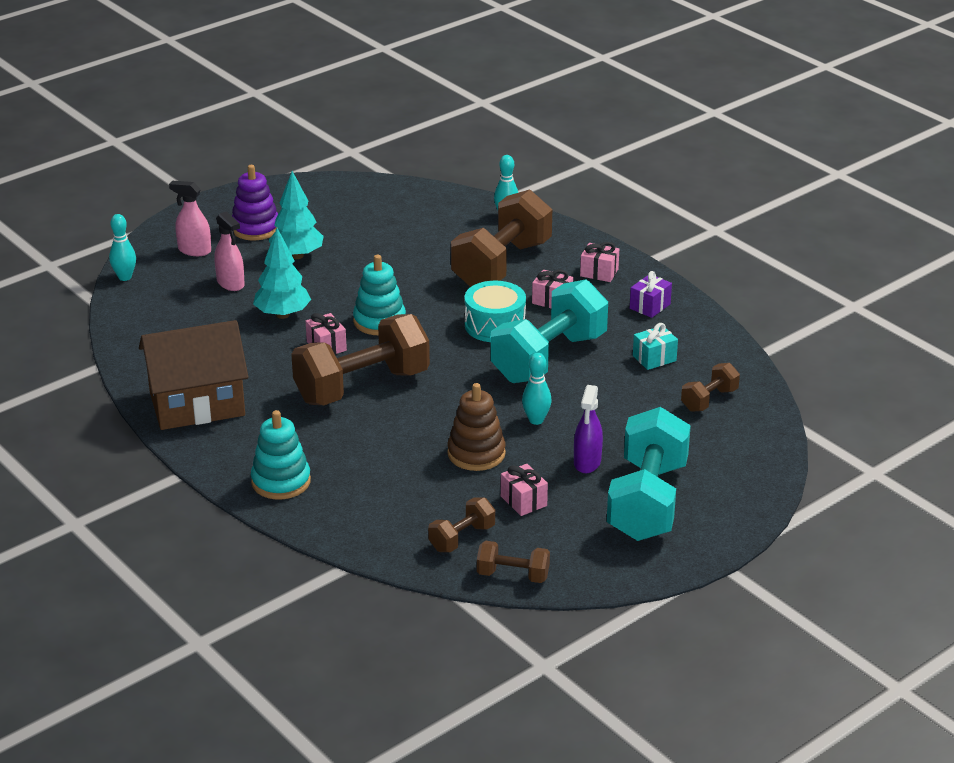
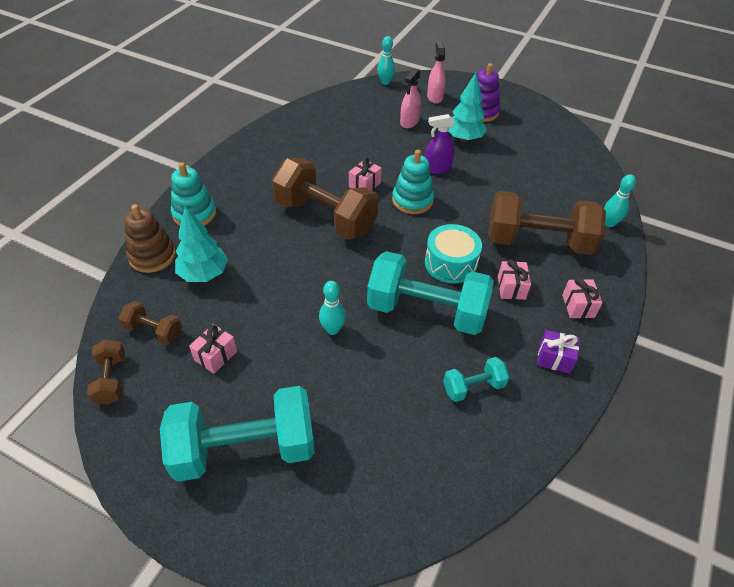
camera: 65 degrees right, 15 degrees up
brown house [139,320,248,430] -> none
turquoise tree [253,228,311,319] -> turquoise tree moved to [175,206,228,282]
brown stacking toy [447,383,506,471] -> brown stacking toy moved to [125,204,176,273]
purple spray bottle [574,385,603,473] -> purple spray bottle moved to [425,114,455,174]
turquoise gift [633,323,678,370] -> turquoise dumbbell [443,357,510,402]
brown dumbbell [681,363,740,412] -> none

